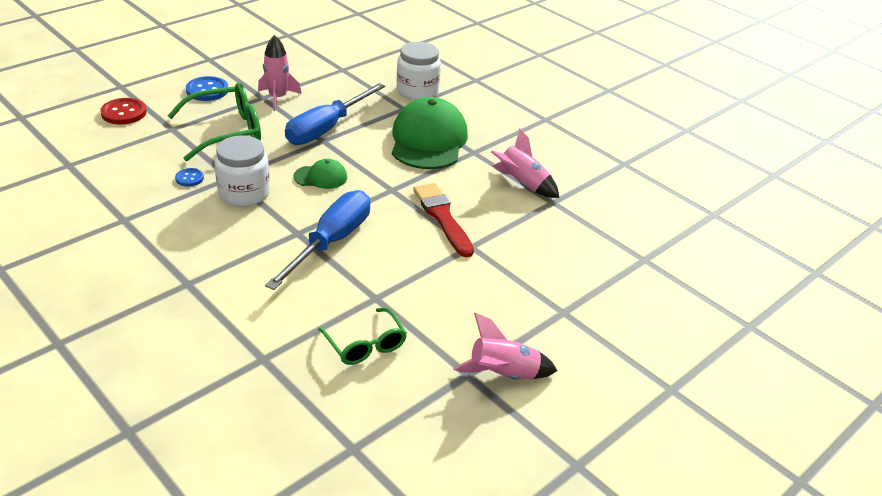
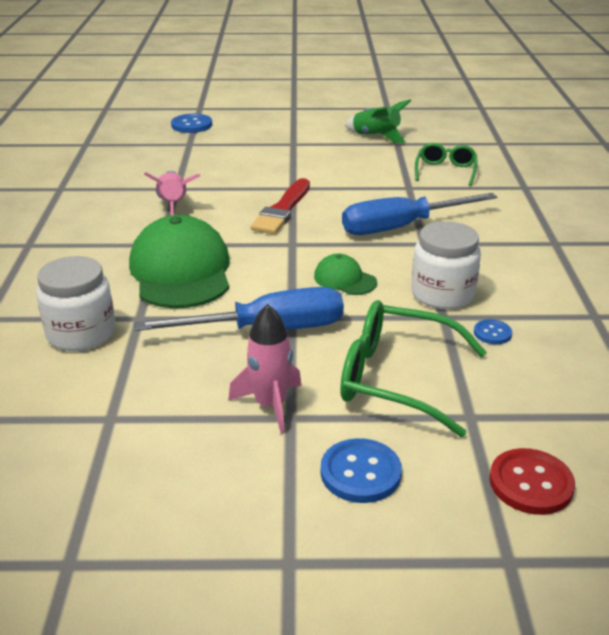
camera: 135 degrees left, 5 degrees down
green cap [392,97,468,169] -> green cap turned 120 degrees clockwise [129,215,229,308]
pink rocket [453,313,557,380] -> green rocket [345,99,411,143]
none -> blue button [171,114,212,133]

